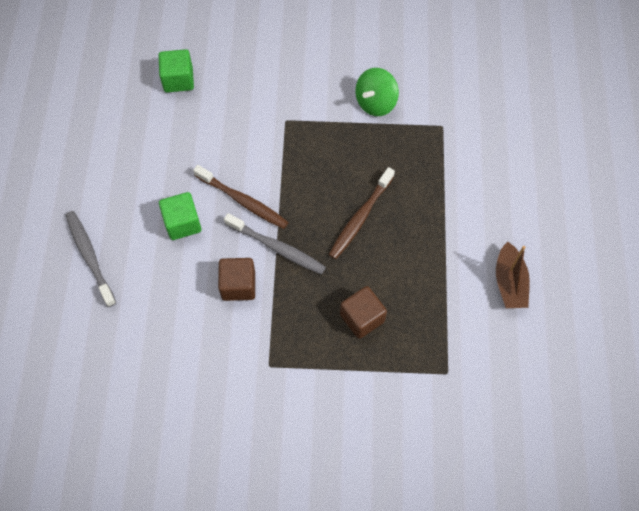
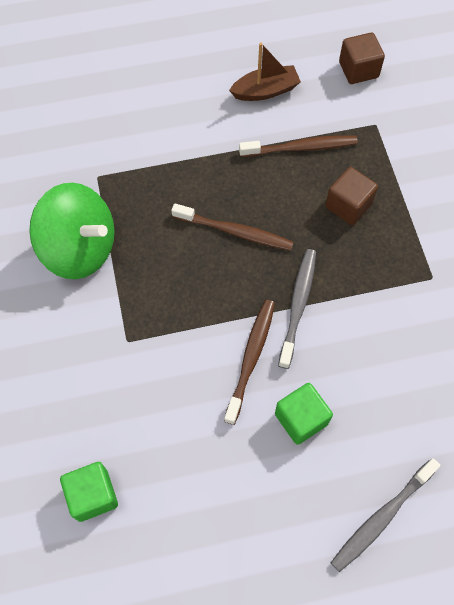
camera: 105 degrees left, 0 degrees up
brown cube [218,258,255,301] -> brown cube moved to [339,32,385,84]
green spinning top [355,68,399,116] -> green spinning top [29,183,114,279], size x1.61
none -> brown toothbrush [239,135,358,157]

